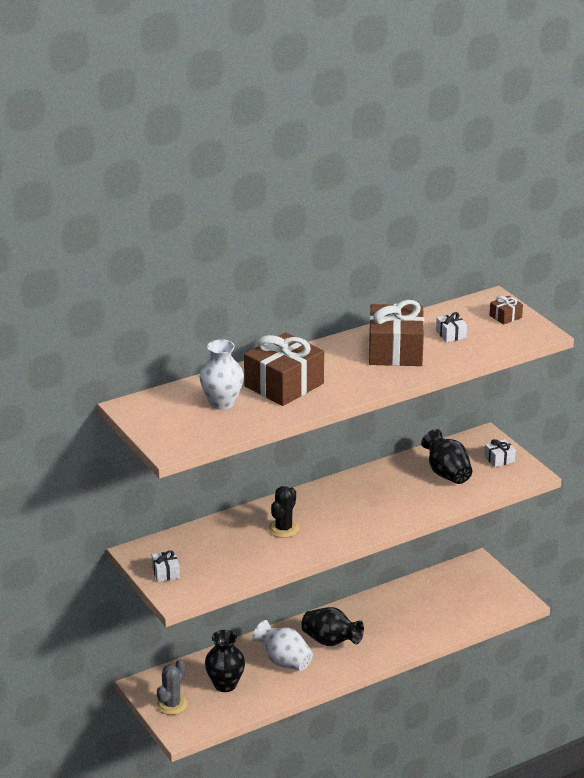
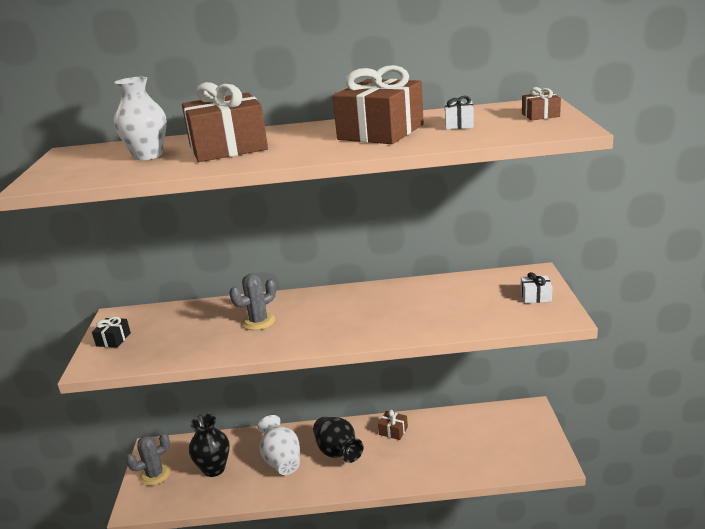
camera: 30 degrees right, 5 degrees down
white gift [152,550,180,582] -> black gift [92,317,131,348]
black cactus [268,486,300,538] -> grey cactus [229,273,276,330]
black vase [421,429,472,484] -> none
none -> brown gift [378,410,408,440]

